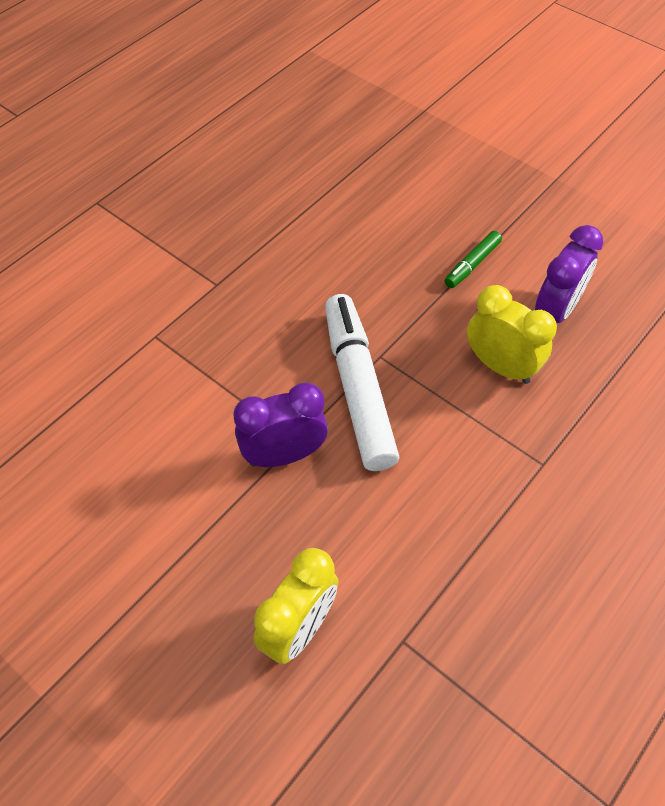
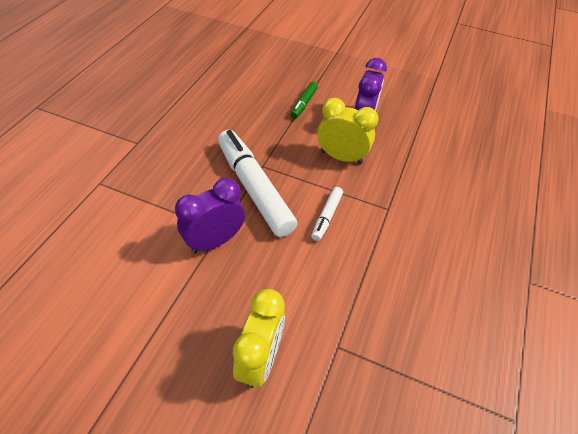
camera: 20 degrees left, 5 degrees down
none -> white marker [311,187,343,241]

